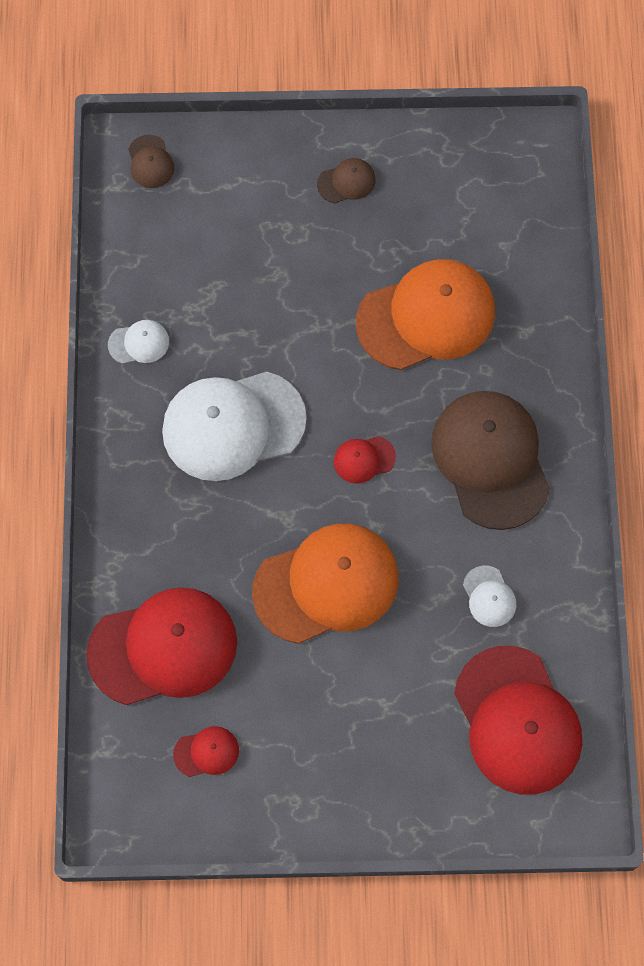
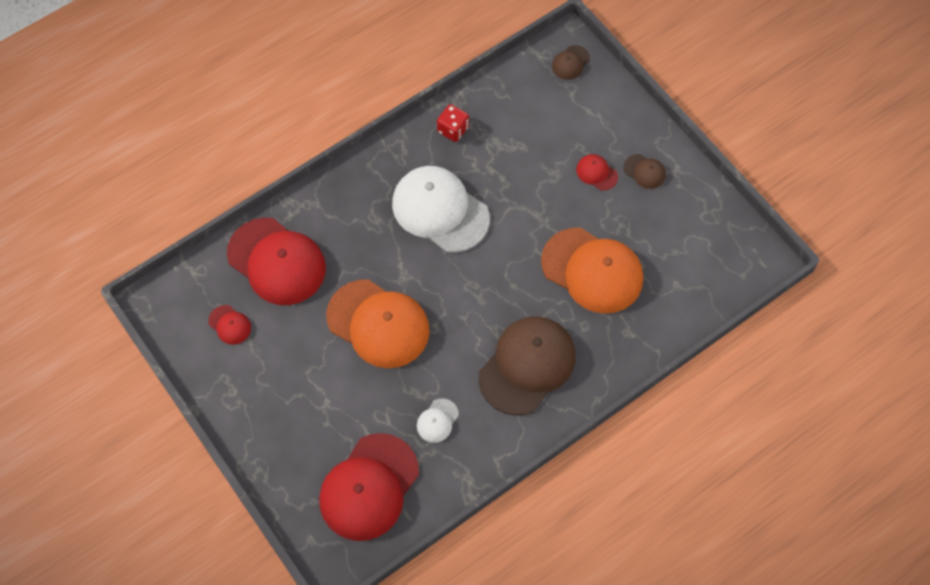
camera: 55 degrees right, 5 degrees down
white cap [108,320,169,364] -> red dice [437,104,469,142]
red cap [334,436,396,484] -> red cap moved to [576,154,618,191]

